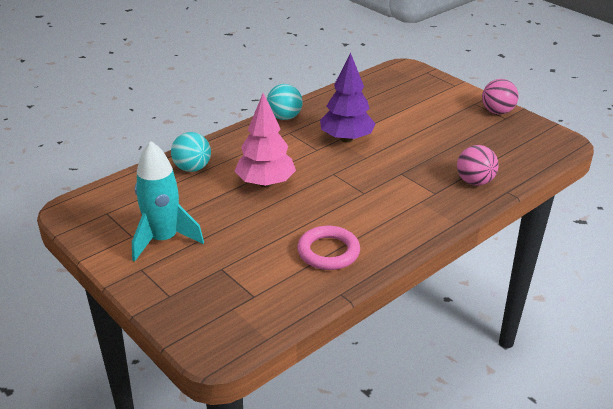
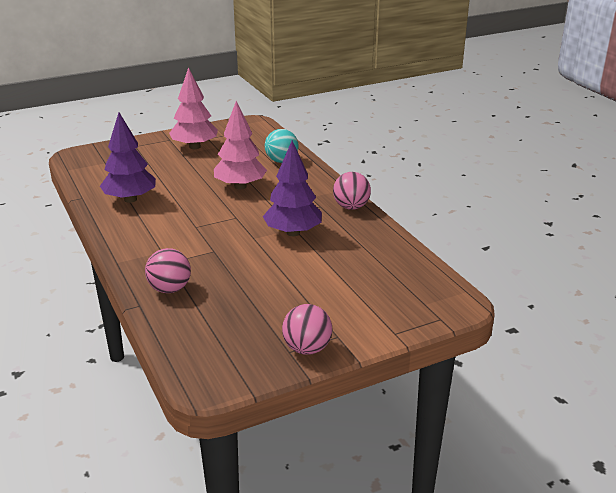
camera: 105 degrees right, 5 degrees down
turquoise rocket [132,141,204,262] -> pink tree [169,67,218,149]
turquoise ball [267,84,303,120] -> pink ball [333,172,371,210]
pink ring [297,226,360,270] -> purple tree [100,112,156,203]

